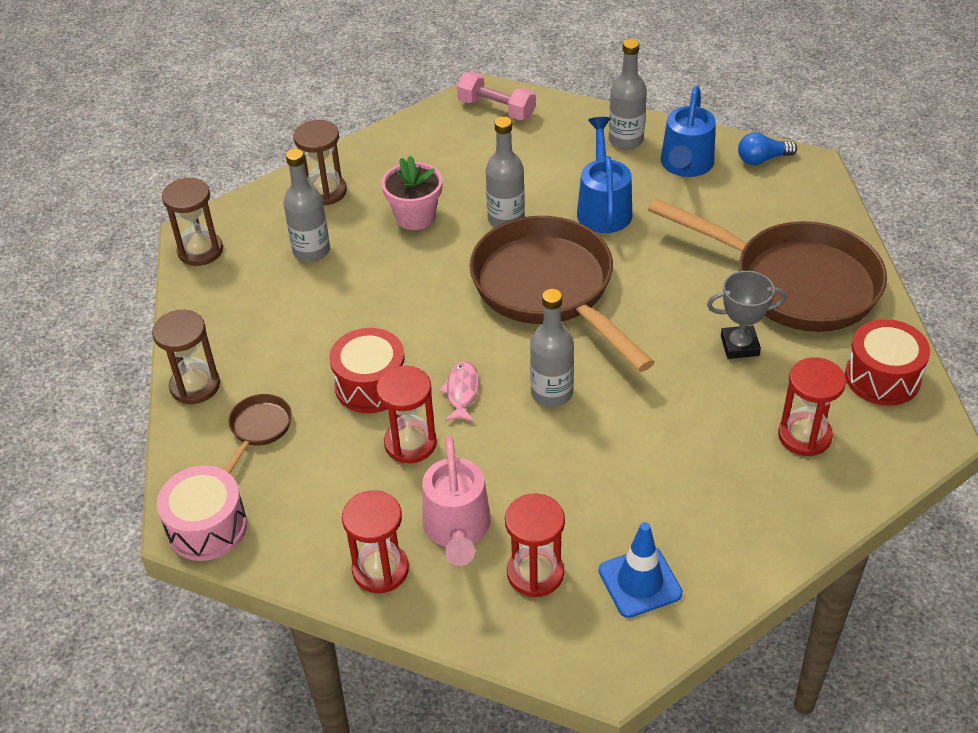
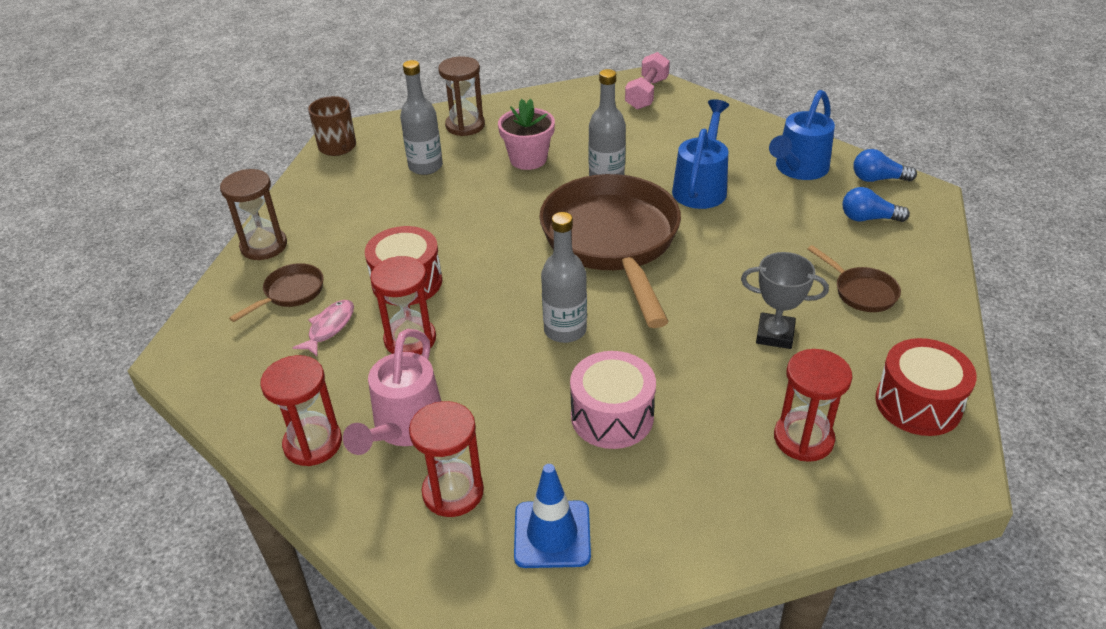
camera: 20 degrees right, 5 degrees down
pink drum [157,466,247,561] -> pink drum moved to [570,351,656,449]
brown hourglass [162,178,223,266] -> brown mug [308,96,356,156]
pink fish [439,361,479,422] -> pink fish moved to [292,300,354,356]
pink dumbbell [457,72,536,120] -> pink dumbbell turned 60 degrees clockwise [625,52,670,110]
grey bottle [609,39,647,150] -> none
brown pan [648,198,887,332] -> brown pan [808,245,901,312], size x0.40
none -> blue light bulb [843,187,910,222]

